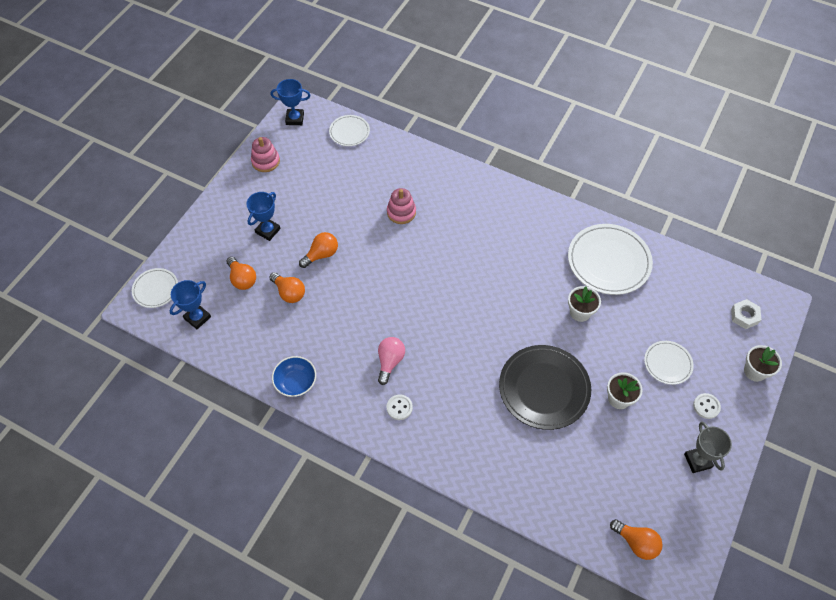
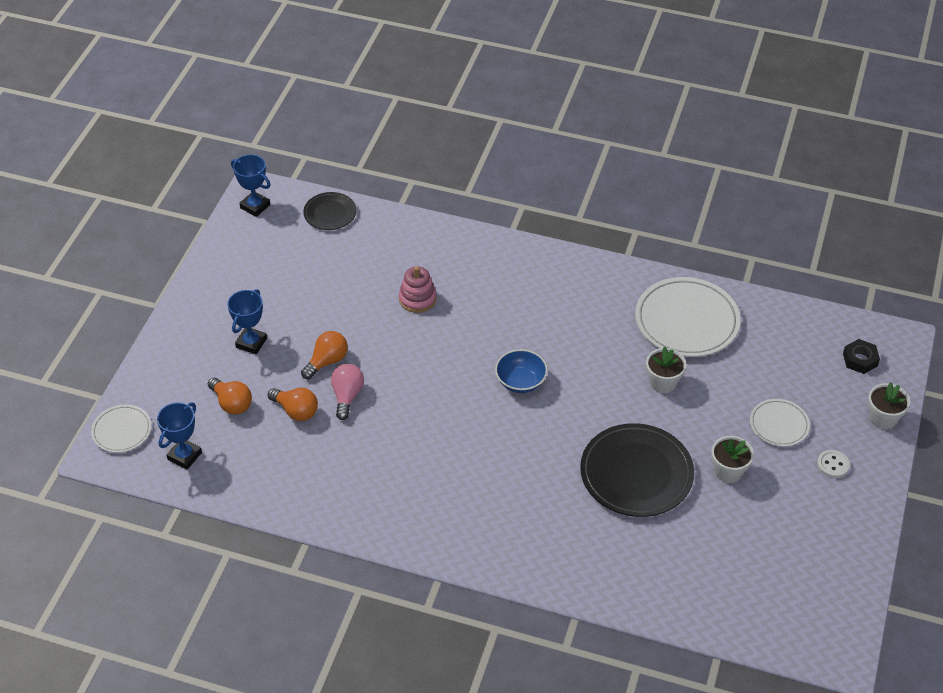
camera: 10 degrees left, 10 degrees down
pink stacking toy [251,137,280,172] -> none
blue trophy [271,79,311,125] -> blue trophy turned 45 degrees clockwise [231,154,271,217]
blue bowl [272,356,316,397] -> blue bowl moved to [495,349,548,393]
white plate [329,115,370,146] -> black plate [303,192,357,230]
pink light bulb [378,337,405,385] -> pink light bulb moved to [331,364,364,420]
white button [387,395,413,420] -> none
orange light bulb [610,519,663,560] -> none
grey trophy [684,421,732,473] -> none
white nut [731,299,761,329] -> black nut [843,339,880,374]

